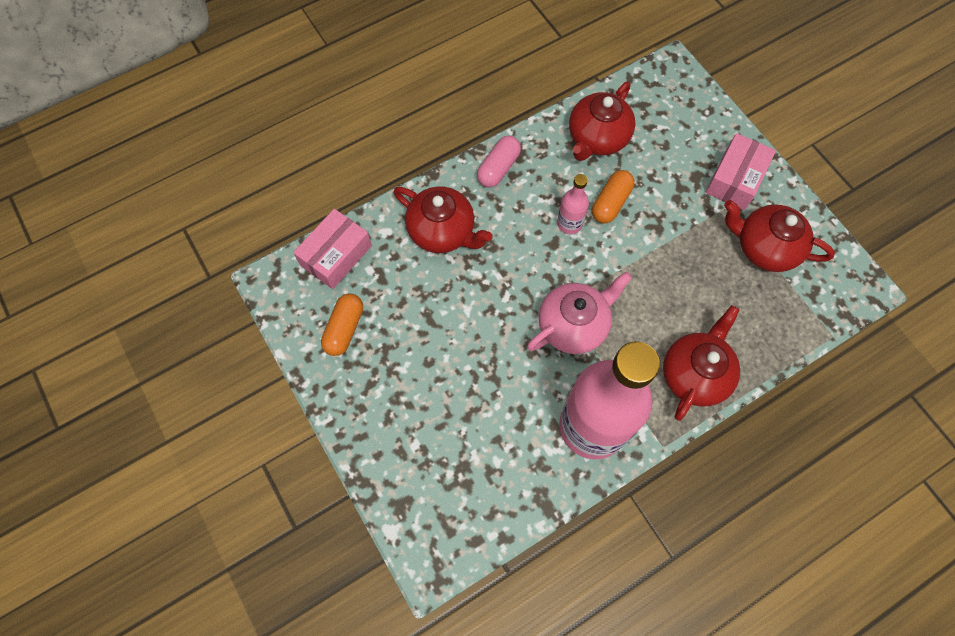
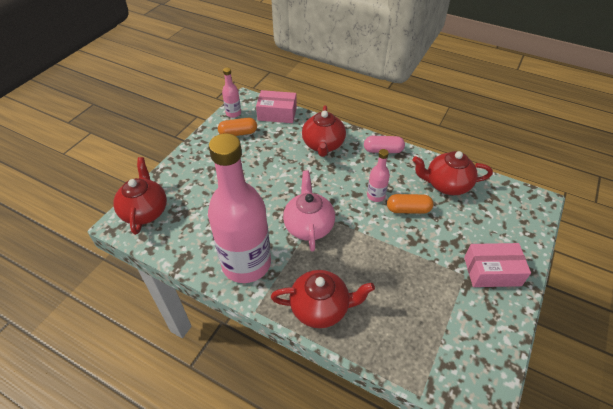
camera: 60 degrees right, 20 degrees down
pink teapot [527,272,632,354] -> pink teapot turned 120 degrees counterclockwise [283,170,335,251]
red teapot [724,200,835,272] -> red teapot moved to [113,157,167,235]
none -> pink bottle [222,68,241,118]

